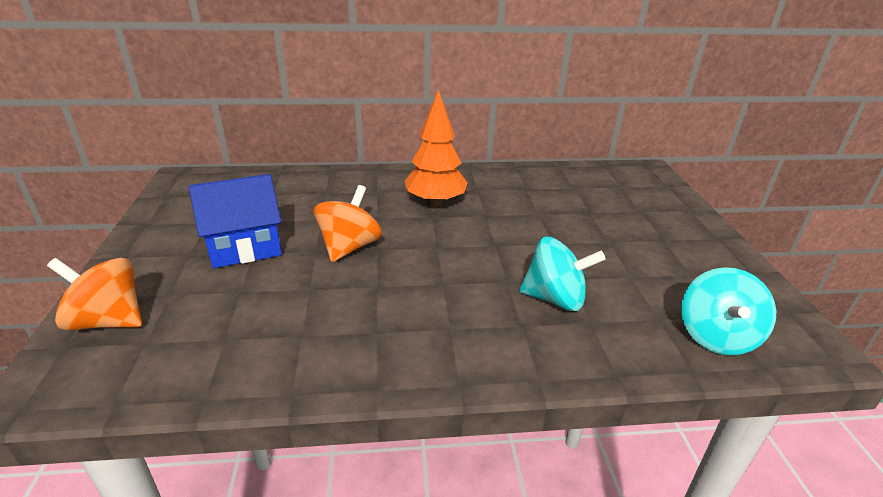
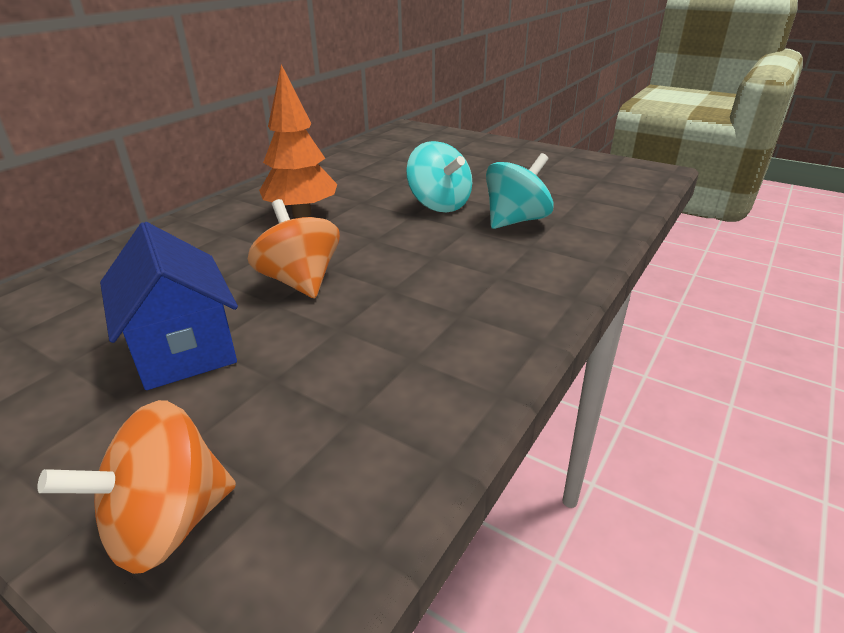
camera: 50 degrees left, 0 degrees up
blue house [189,174,282,268] -> blue house turned 45 degrees counterclockwise [100,222,238,390]
turquoise spinning top [681,267,776,355] -> turquoise spinning top moved to [406,141,472,213]

